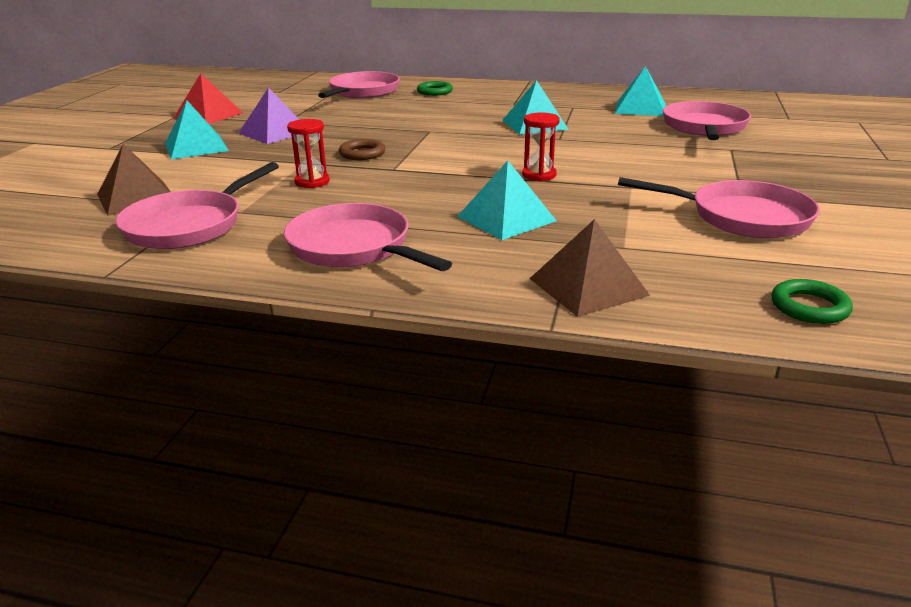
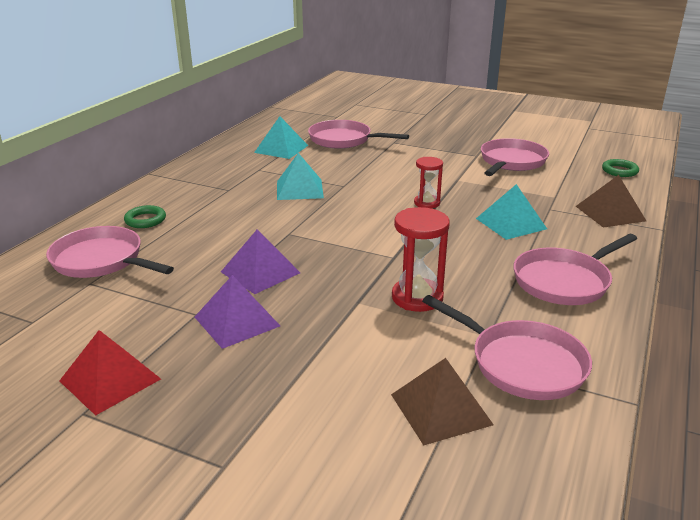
camera: 80 degrees left, 0 degrees up
turquoise pyramid [165,101,229,159] -> none
red hourglass [287,119,330,188] -> red hourglass [392,207,450,312], size x1.55
brown ring [339,139,385,160] -> none
none -> purple pyramid [221,229,300,294]

